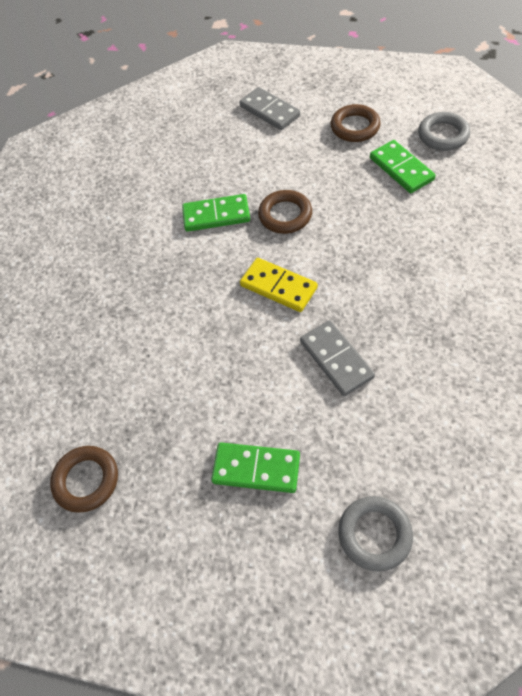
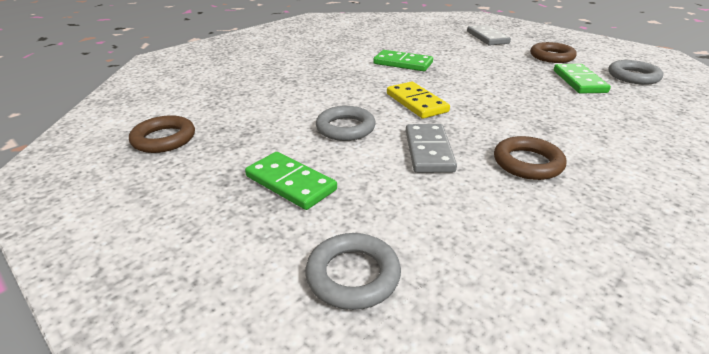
camera: 25 degrees right, 25 degrees down
brown ring [258,190,312,234] -> brown ring moved to [494,136,566,180]
none -> grey ring [316,106,376,141]

